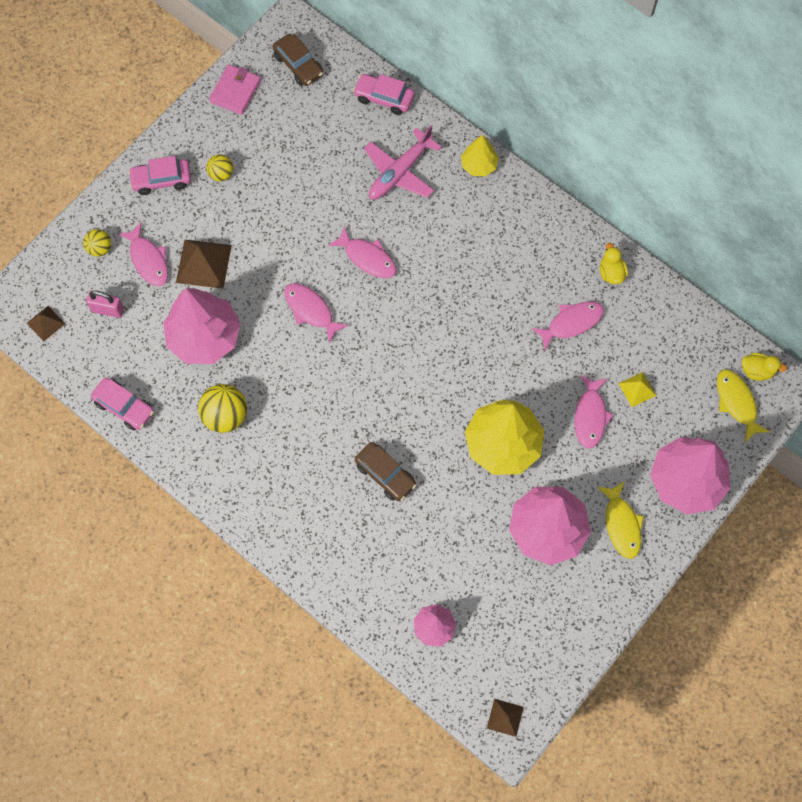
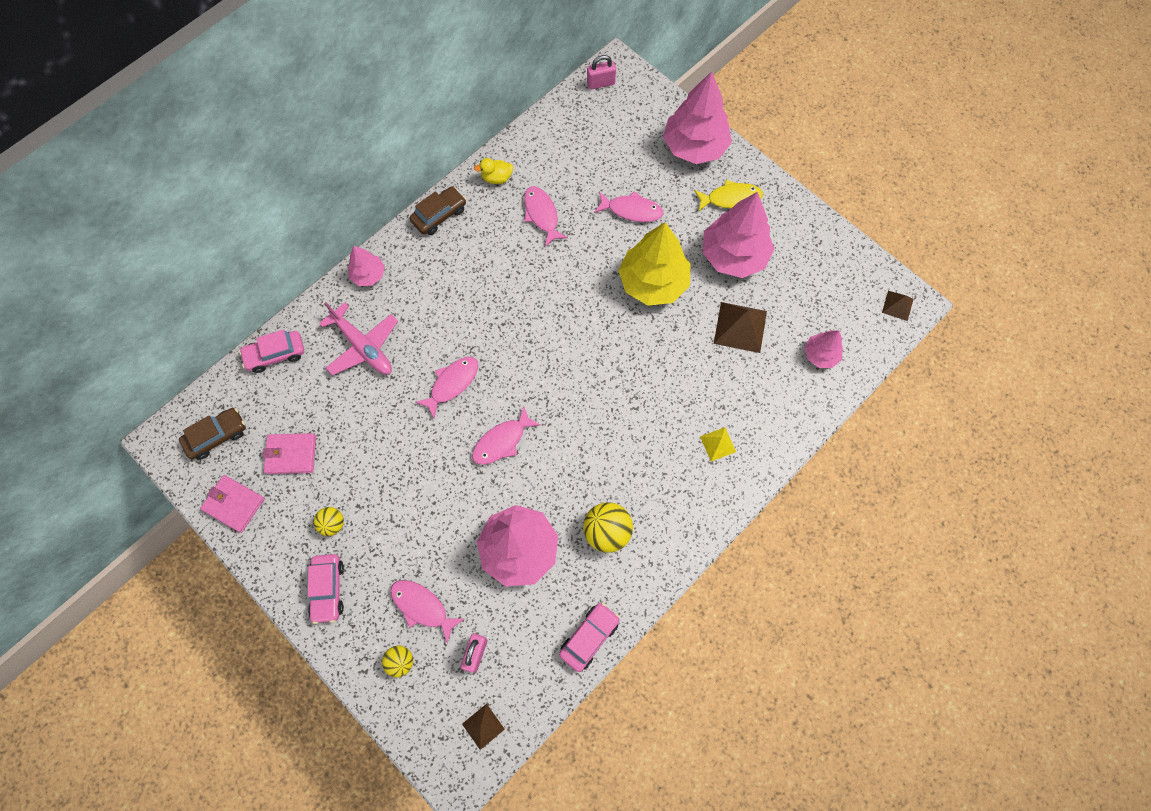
camera: 85 degrees left, 0 degrees up
pink fish [118,222,168,286] -> pink fish turned 120 degrees counterclockwise [390,580,464,644]
brown pyramid [176,240,232,289] -> brown pyramid moved to [714,302,767,353]
pink car [353,74,415,115] -> pink car turned 45 degrees clockwise [239,330,304,373]
brown car [355,442,416,501] -> brown car moved to [410,186,466,235]
yellow tree [461,135,499,176] -> pink tree [348,246,385,286]
yellow pyramid [618,372,656,407] -> yellow pyramid moved to [700,427,736,461]
yellow fish [717,369,770,442] -> none
yellow duck [742,353,787,381] -> pink padlock [587,55,616,90]
none -> pink wallet [263,433,316,474]

